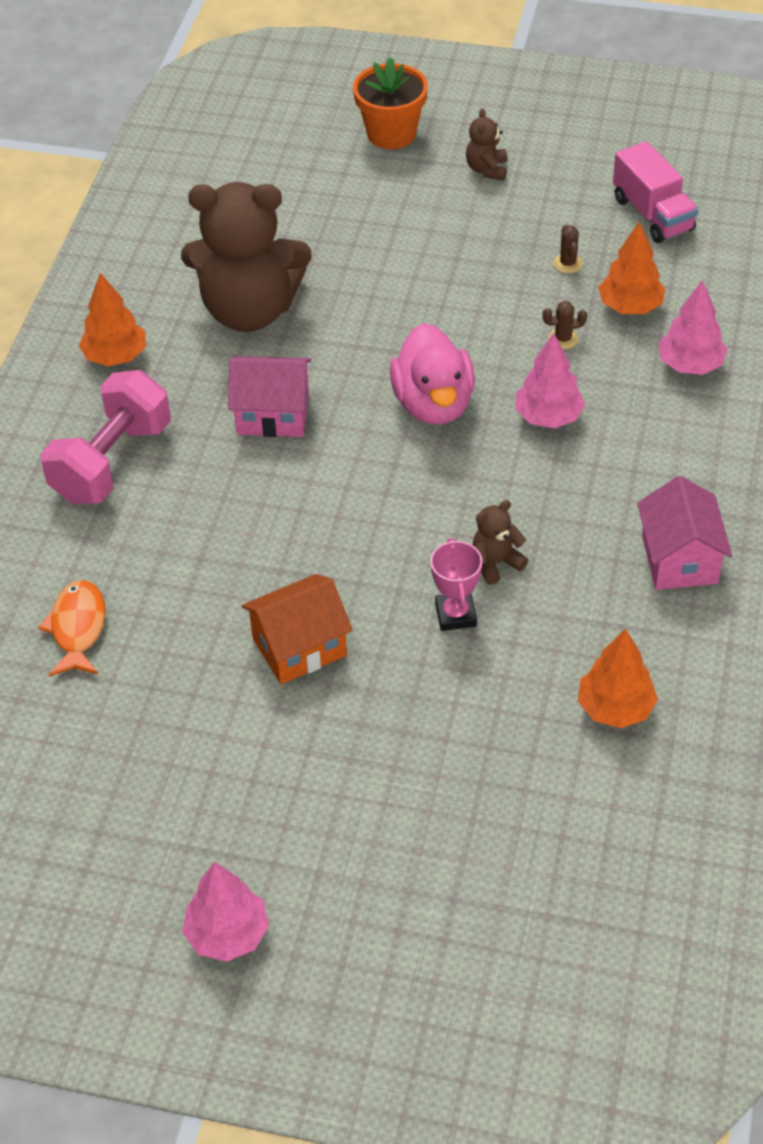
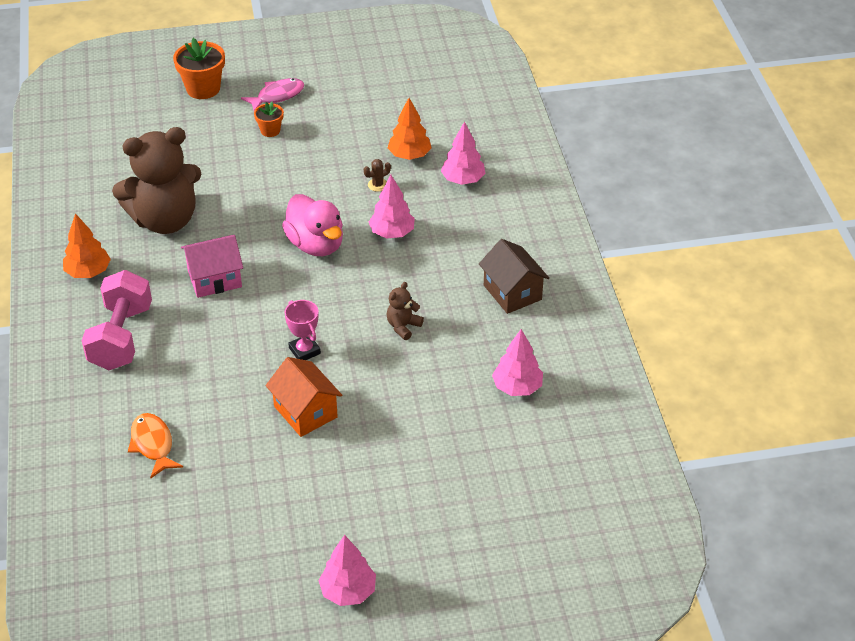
camera: 25 degrees left, 5 degrees down
orange house [242,574,353,684] -> orange house turned 75 degrees counterclockwise [266,357,342,437]
pink trophy [430,538,482,631] -> pink trophy moved to [285,300,321,360]
brown teddy bear [466,108,507,181] -> pink fish [241,78,305,111]
brown cactus [553,224,583,273] -> none
orange tree [578,629,658,728] -> pink tree [492,329,543,396]
pink truck [613,141,698,243] -> none
pink house [637,476,732,590] -> brown house [479,239,549,314]
none -> orange flower pot [254,102,284,137]

